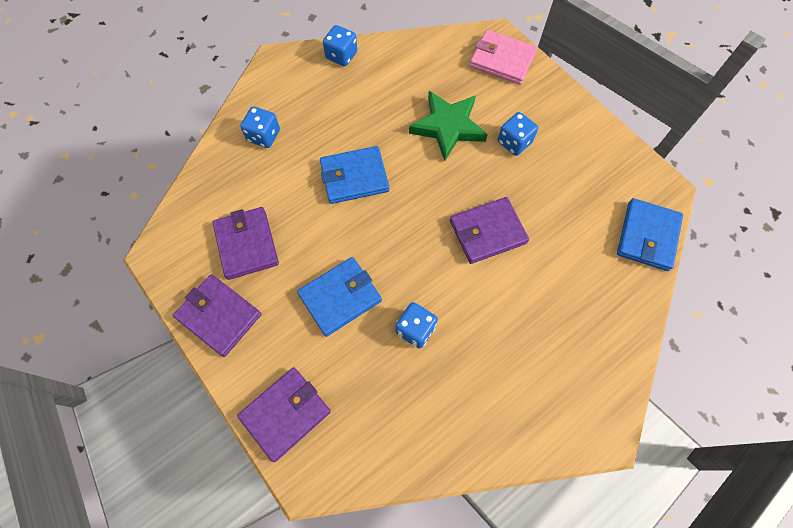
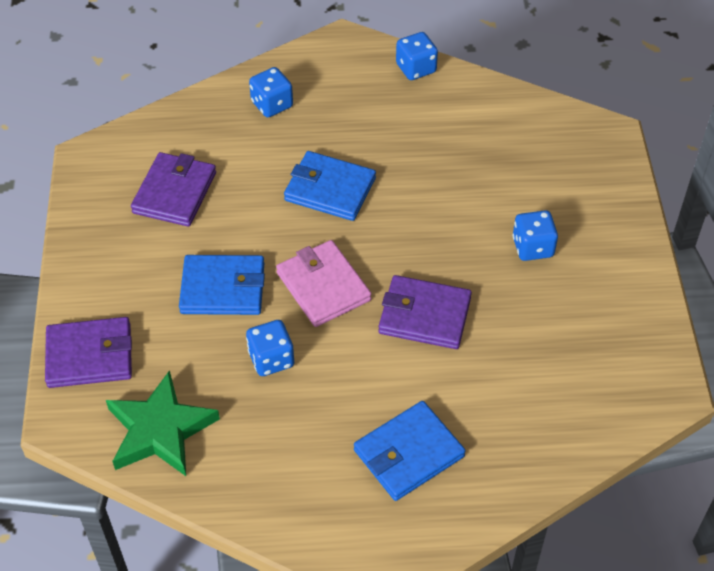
camera: 35 degrees right, 15 degrees down
purple wallet [173,274,261,357] -> none
green star [409,91,488,161] -> green star moved to [106,370,220,476]
pink wallet [470,30,537,85] -> pink wallet moved to [276,240,372,327]
blue wallet [617,198,683,271] -> blue wallet moved to [354,401,466,501]

